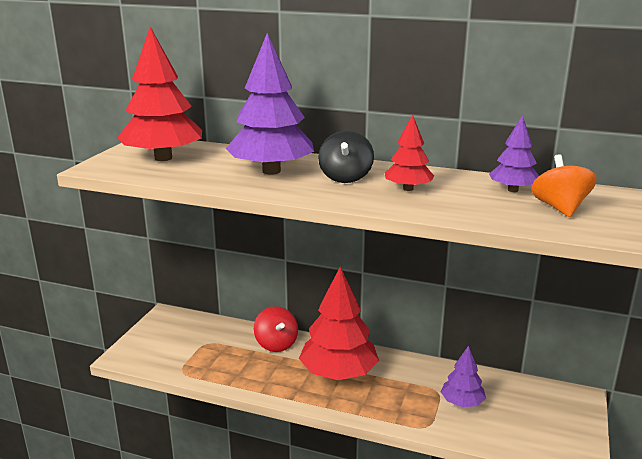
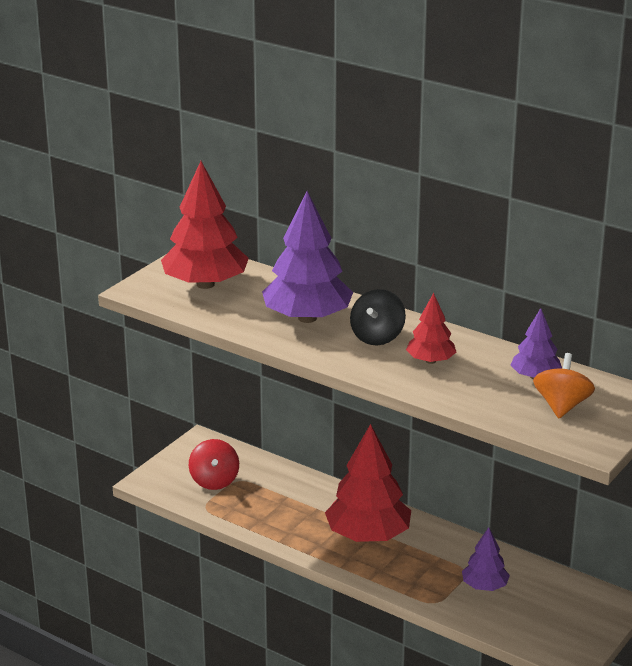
camera: 15 degrees right, 5 degrees up
red spinning top [254,306,298,352] -> red spinning top moved to [189,439,239,490]

